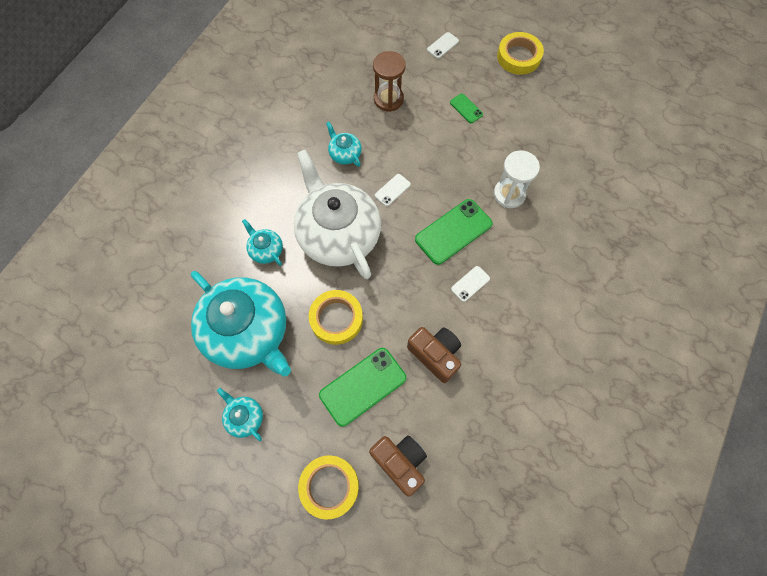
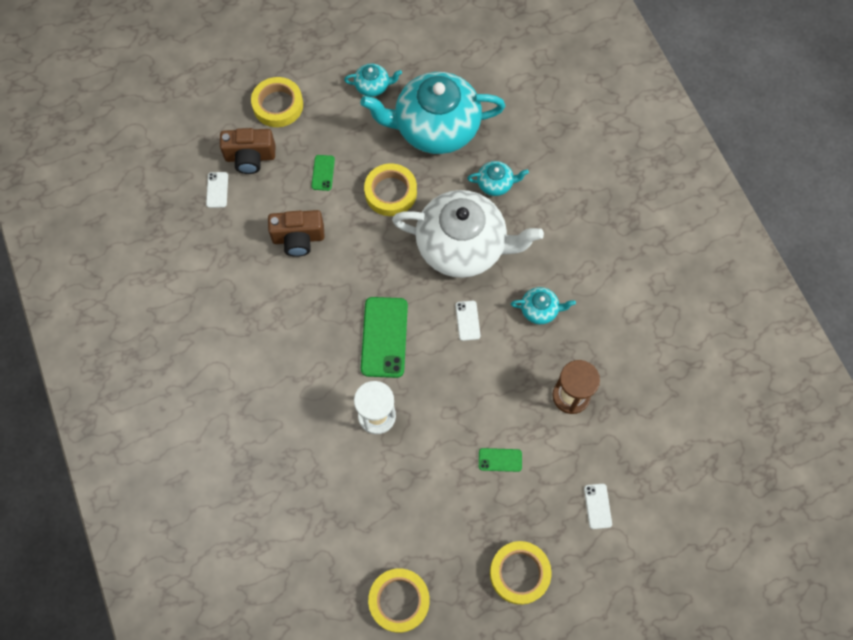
camera: 130 degrees right, 0 degrees up
green phone [319,348,406,427] -> green phone [311,155,335,191], size x0.50
white phone [451,266,490,302] -> white phone moved to [206,172,228,208]
none -> yellow tape [368,568,430,633]

